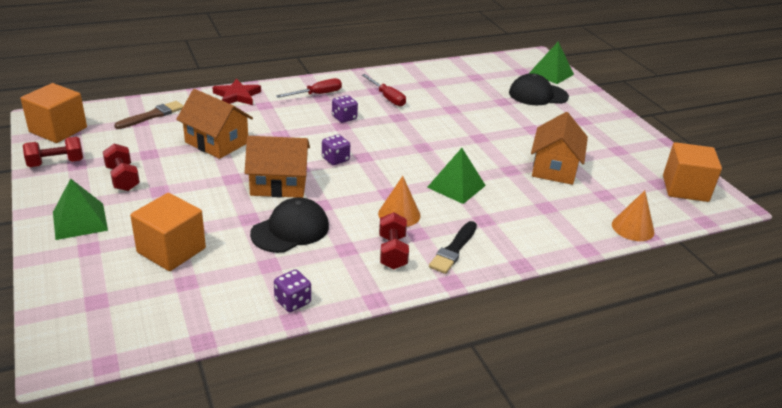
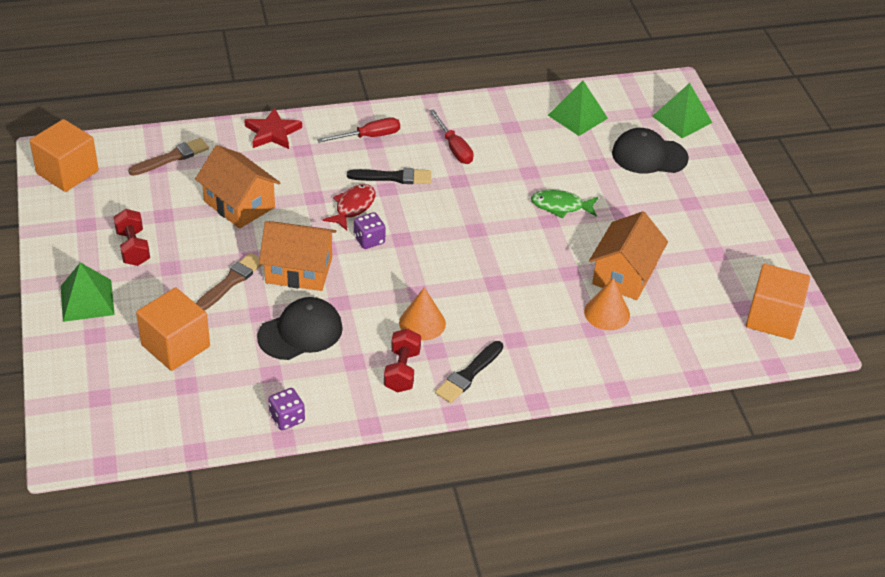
camera: 10 degrees right, 10 degrees up
red dumbbell [23,137,83,167] -> none
purple dice [332,95,358,123] -> black brush [347,168,431,184]
green pyramid [427,148,486,204] -> green pyramid moved to [548,80,608,136]
orange cone [612,190,655,241] -> orange cone moved to [584,278,630,330]
none -> brown brush [196,253,262,311]
none -> red fish [323,184,375,231]
none -> green fish [531,189,598,218]

